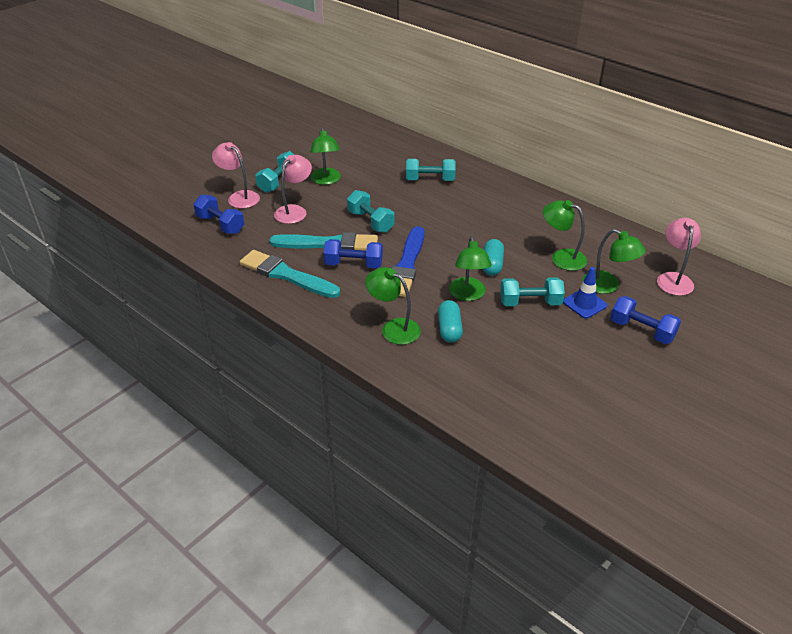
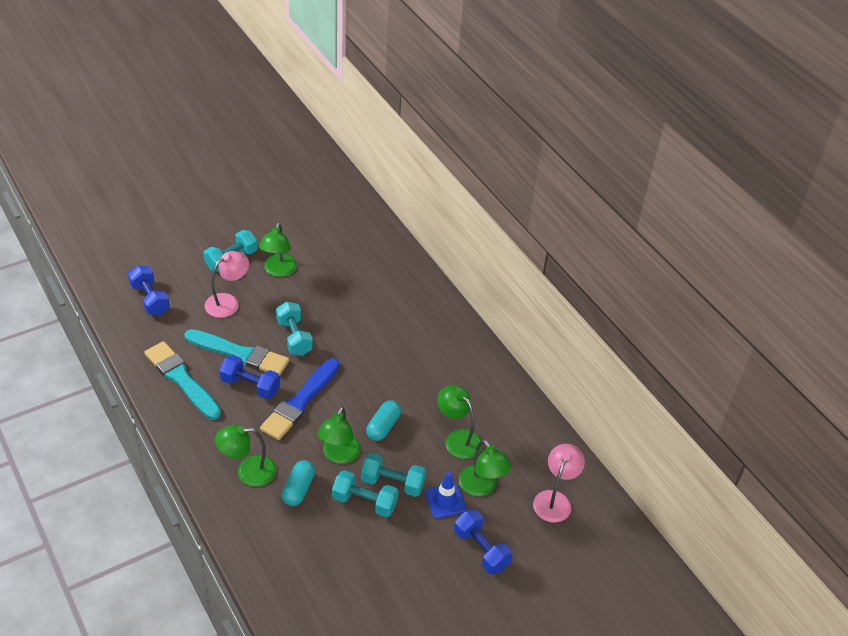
camera: 15 degrees right, 5 degrees up
pink lamp [212,142,260,208] -> none
green lamp [365,267,421,345] -> green lamp turned 60 degrees counterclockwise [215,425,276,487]
turquoise dumbbell [406,159,456,181] -> turquoise dumbbell moved to [332,470,399,517]

